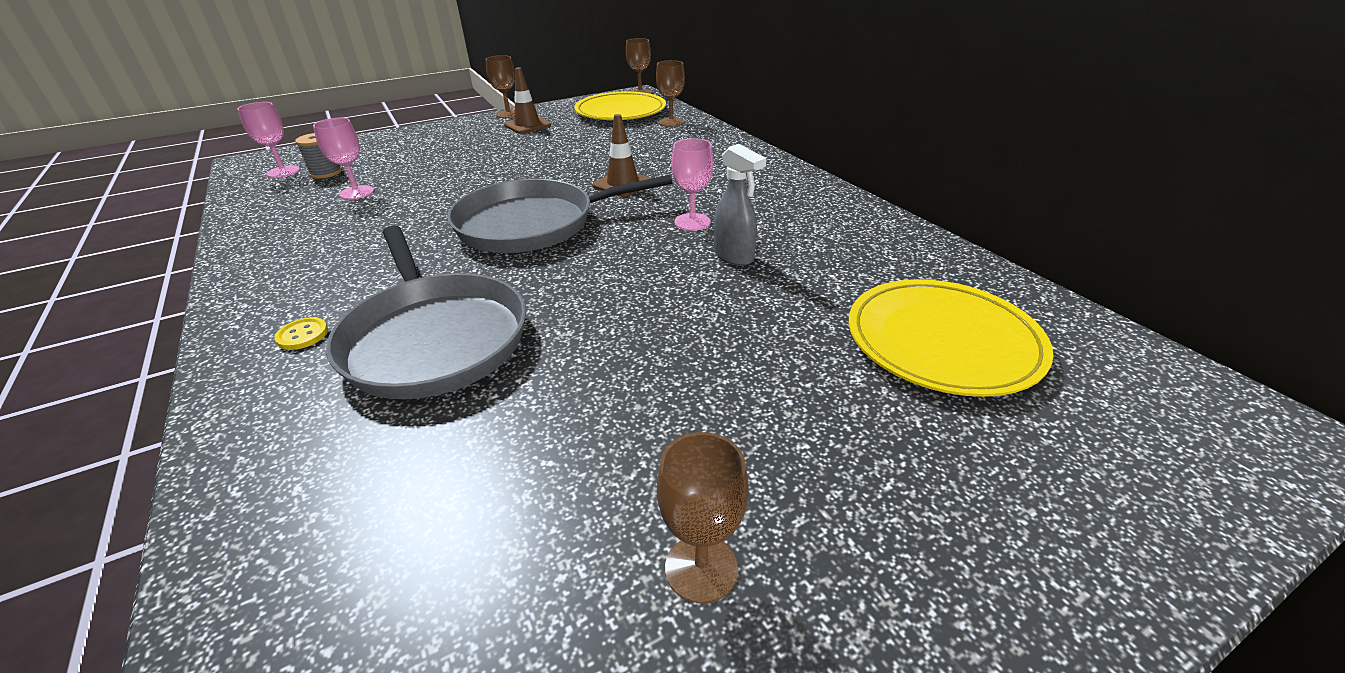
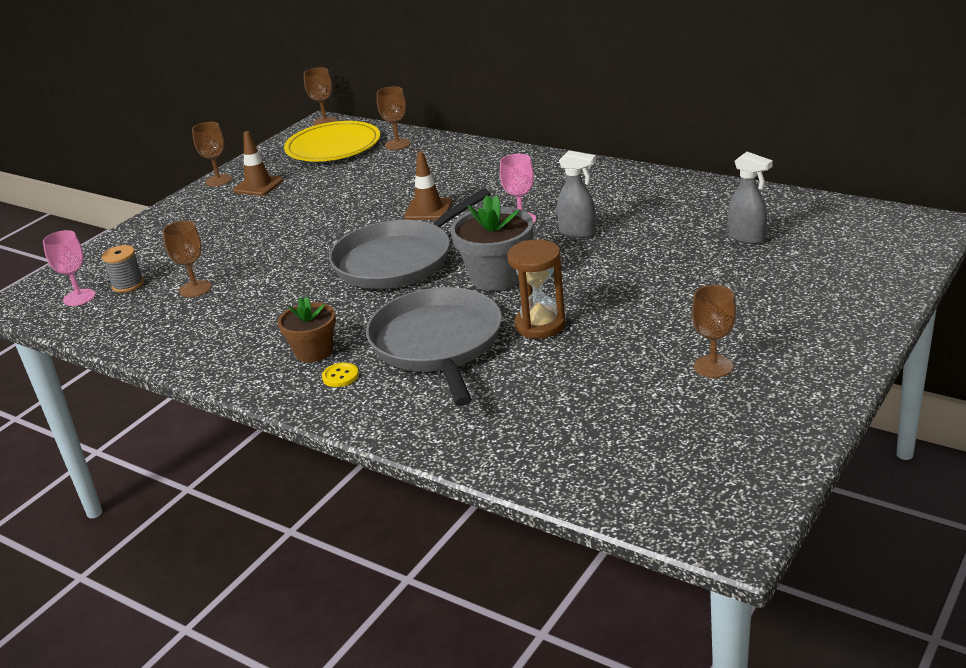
camera: 25 degrees left, 5 degrees down
pink goblet [313,118,374,200] -> brown goblet [162,221,211,297]
grey pan [326,226,526,399] -> grey pan turned 135 degrees counterclockwise [366,287,502,406]
yellow plate [849,279,1053,397] -> grey spray bottle [728,152,773,244]
none -> brown flower pot [278,296,336,362]
none -> grey flower pot [450,195,533,291]
none -> brown hourglass [507,239,566,339]

